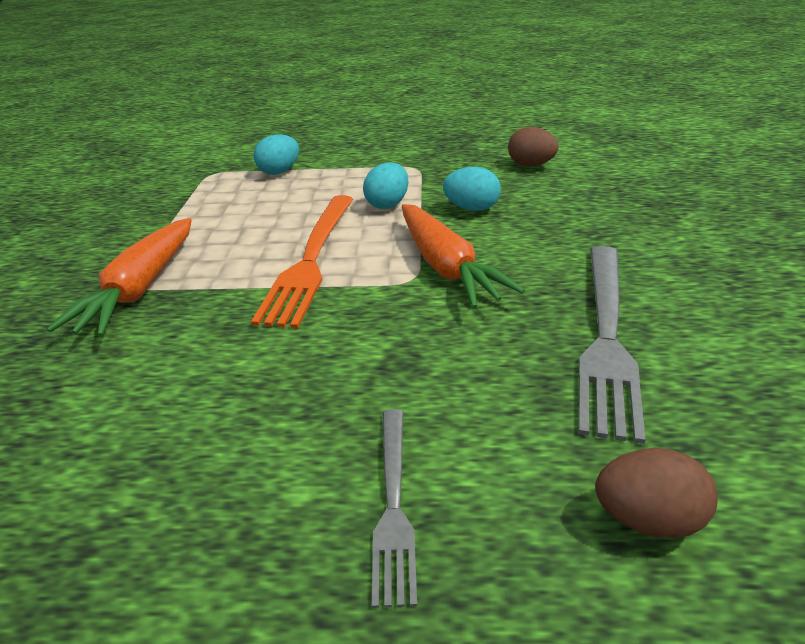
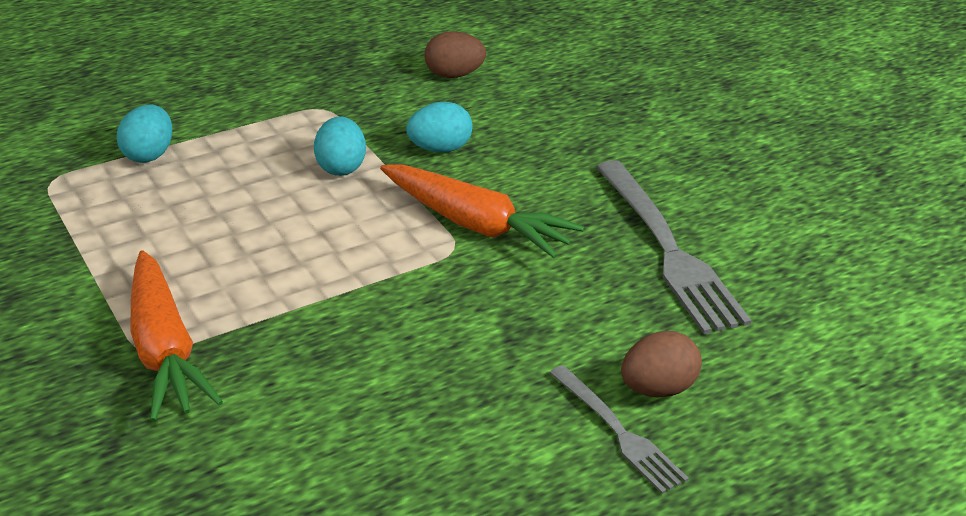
camera: 35 degrees left, 0 degrees up
orange fork [251,195,353,328] -> none
brown egg [595,448,718,538] -> brown egg moved to [621,331,702,397]

